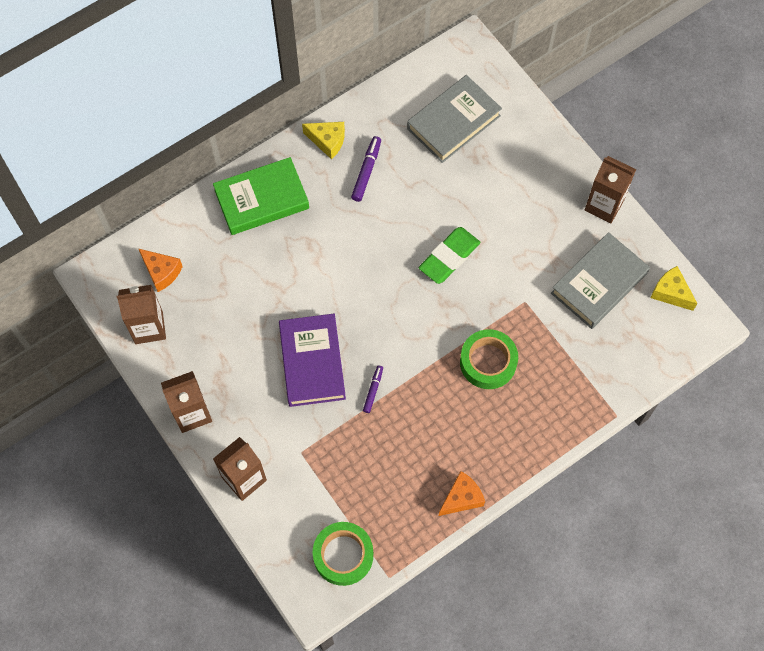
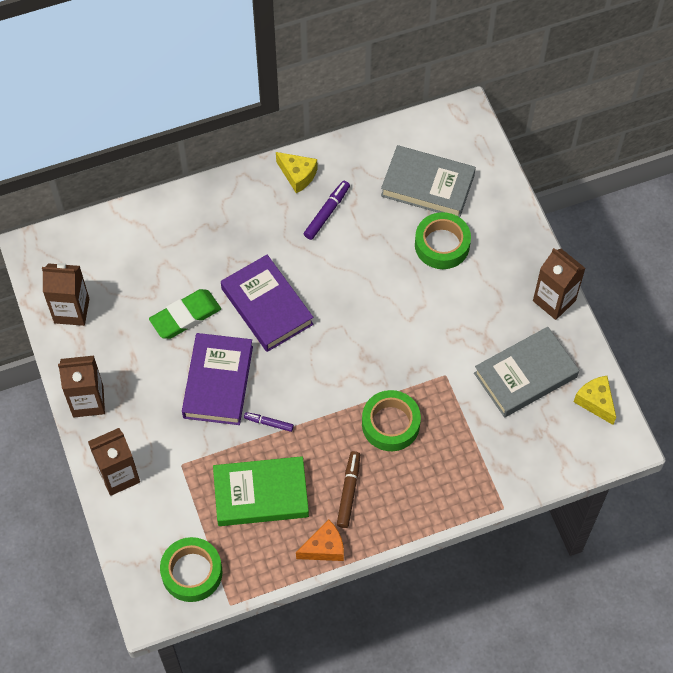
camera: 15 degrees right, 5 degrees down
orange cheese [139,249,183,292] -> none
green book [213,157,309,235] -> green book moved to [213,456,309,526]
purple marker [363,366,383,413] -> purple marker turned 105 degrees counterclockwise [244,412,294,432]
grey book [407,75,502,163] -> grey book turned 45 degrees clockwise [381,145,476,217]
green eraser [419,227,480,284] -> green eraser moved to [149,289,221,339]
none -> purple book [221,255,314,352]
none -> brown marker [337,451,360,528]
none -> green tape [415,212,471,269]

